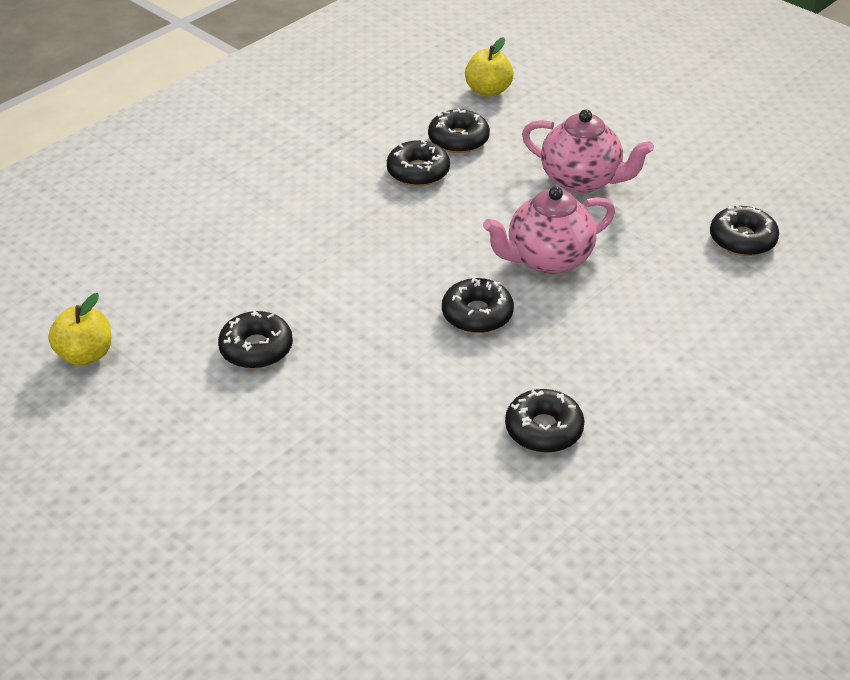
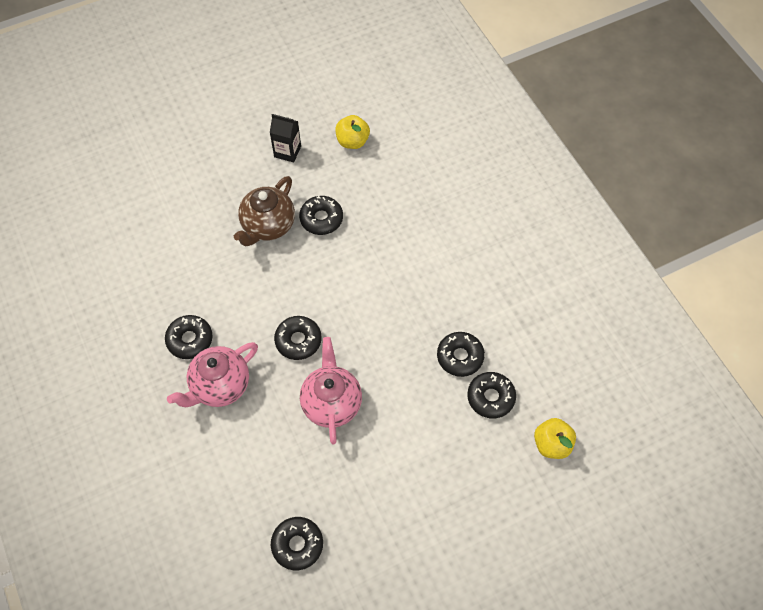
camera: 110 degrees right, 20 degrees up
pink teapot [522,109,654,194] -> pink teapot moved to [167,342,258,407]
none -> brown teapot [234,176,295,246]
none -> black carton [270,114,301,162]

